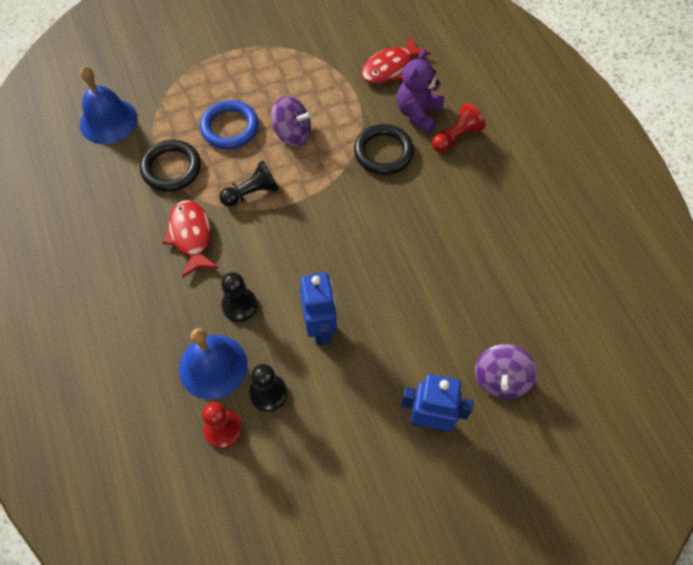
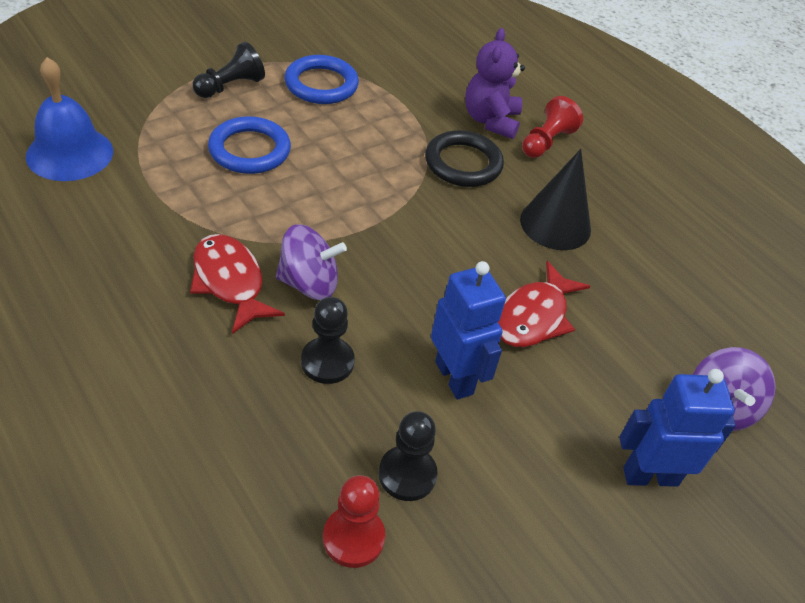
camera: 20 degrees left, 15 degrees down
black ring [140,140,201,192] -> none
blue bell [179,328,248,400] -> none
black pawn [220,160,279,207] -> black pawn moved to [193,42,265,98]
purple spinning top [271,96,312,147] -> purple spinning top moved to [276,224,347,300]
red fish [361,36,431,84] -> red fish moved to [498,261,590,347]
none -> blue ring [284,55,359,104]
none -> black cone [520,149,591,250]

